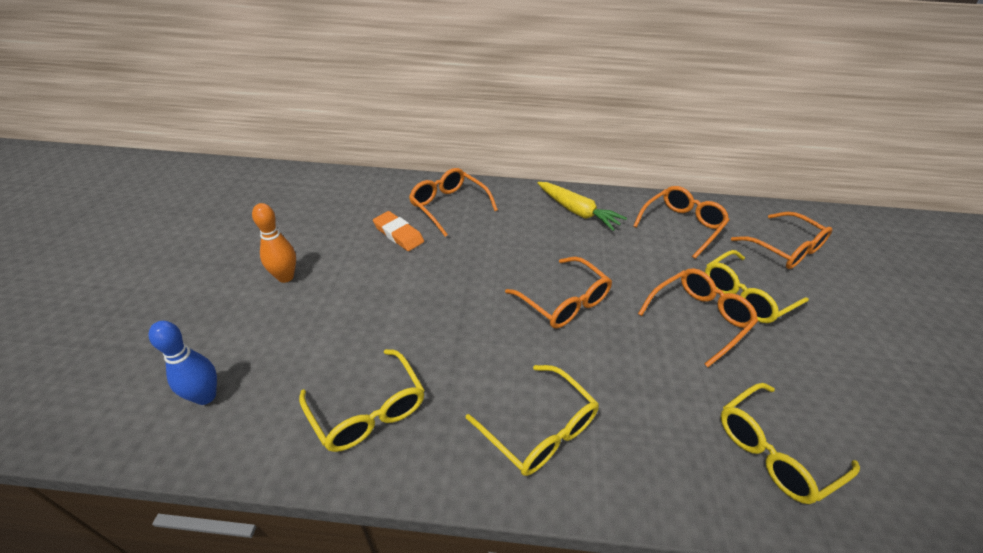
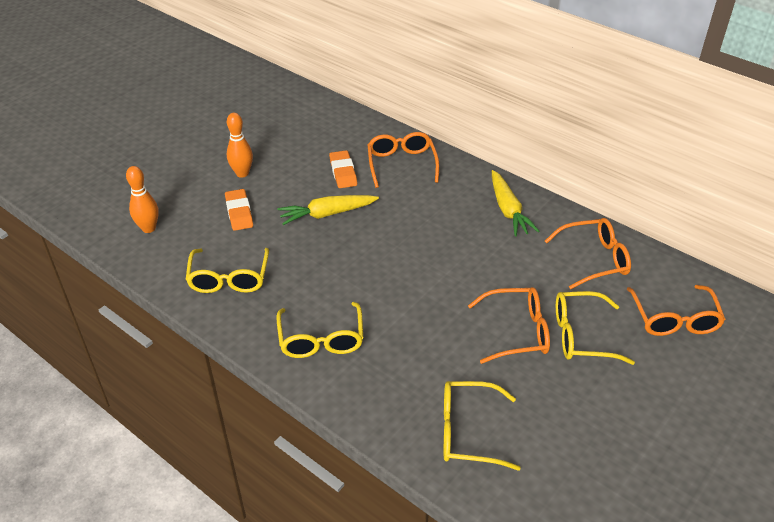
camera: 35 degrees right, 0 degrees up
blue bowling pin [148,321,217,405] -> orange bowling pin [126,166,159,233]
orange glasses [505,257,612,328] -> none
none -> orange eraser [225,189,253,231]
none -> yellow carrot [278,195,379,225]

